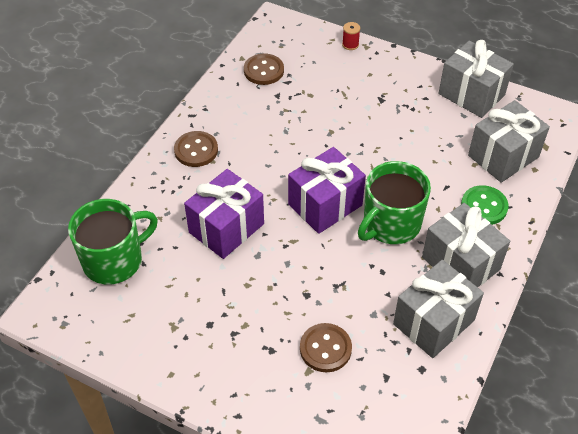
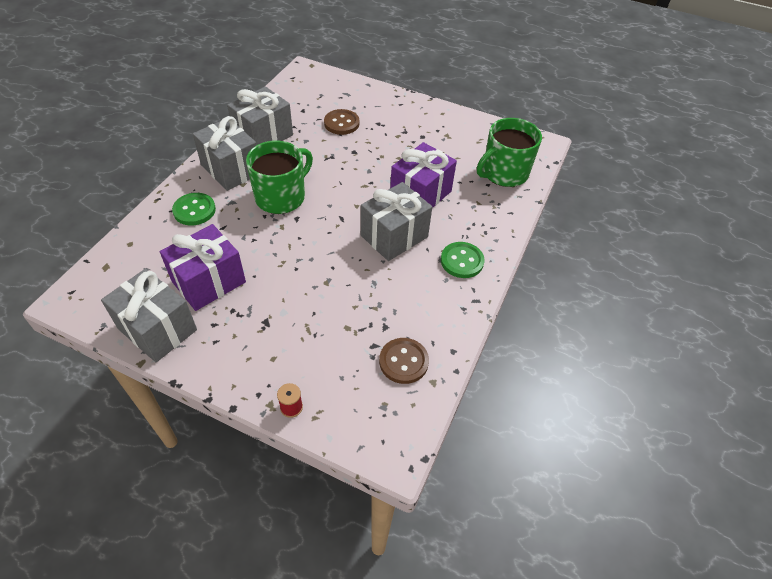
camera: 175 degrees right, 0 degrees up
brown button [174,131,218,167] -> green button [441,242,485,278]
purple gift [288,147,366,234] -> purple gift moved to [160,224,246,311]
grey gift [468,100,550,183] -> grey gift moved to [361,182,432,261]

